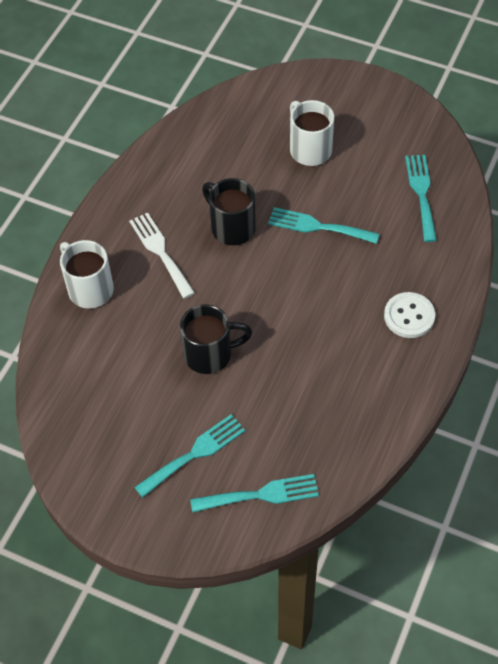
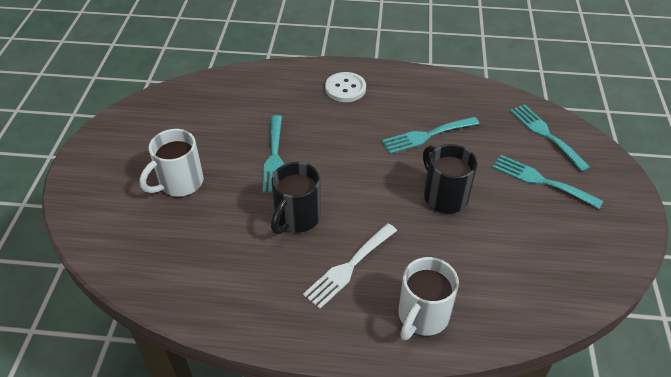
camera: 110 degrees left, 10 degrees down
turquoise fork [405,155,437,242] -> turquoise fork moved to [382,117,479,154]

